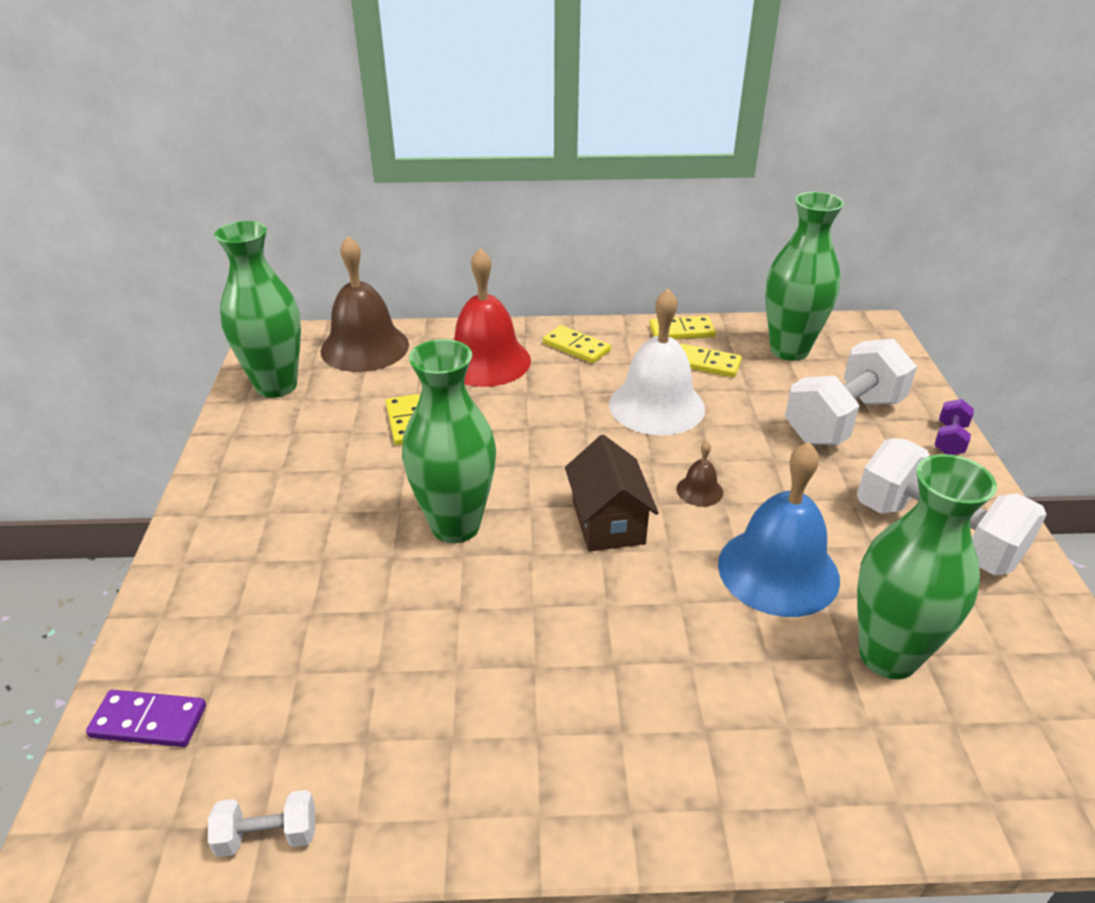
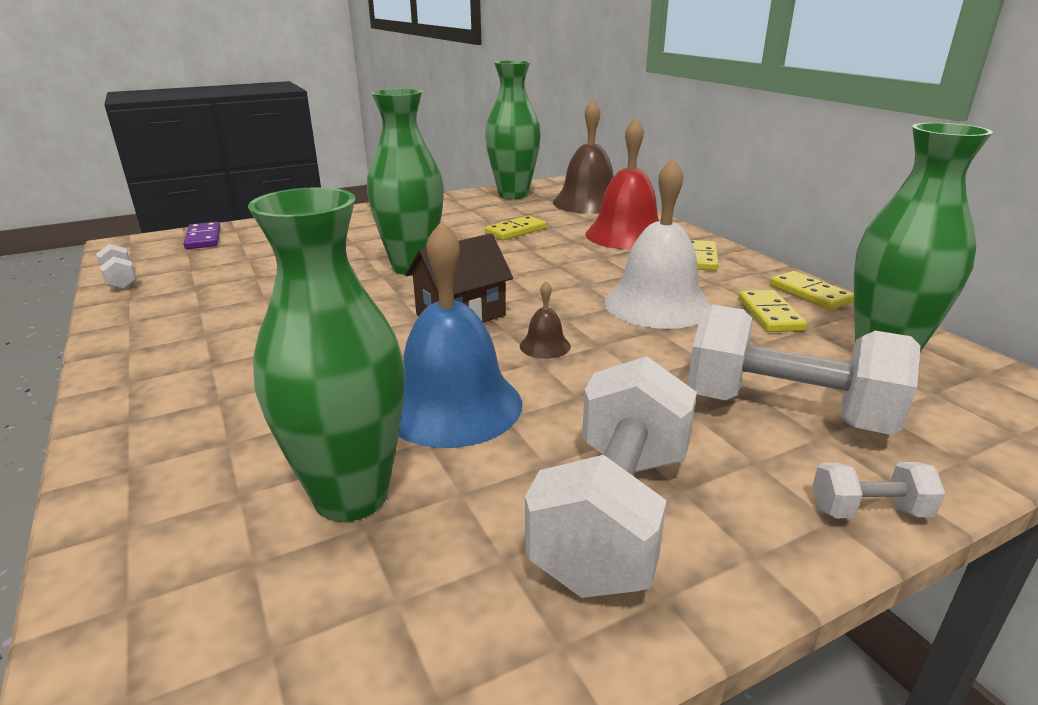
camera: 65 degrees right, 10 degrees down
purple dumbbell [935,399,974,455] -> white dumbbell [813,462,945,518]

